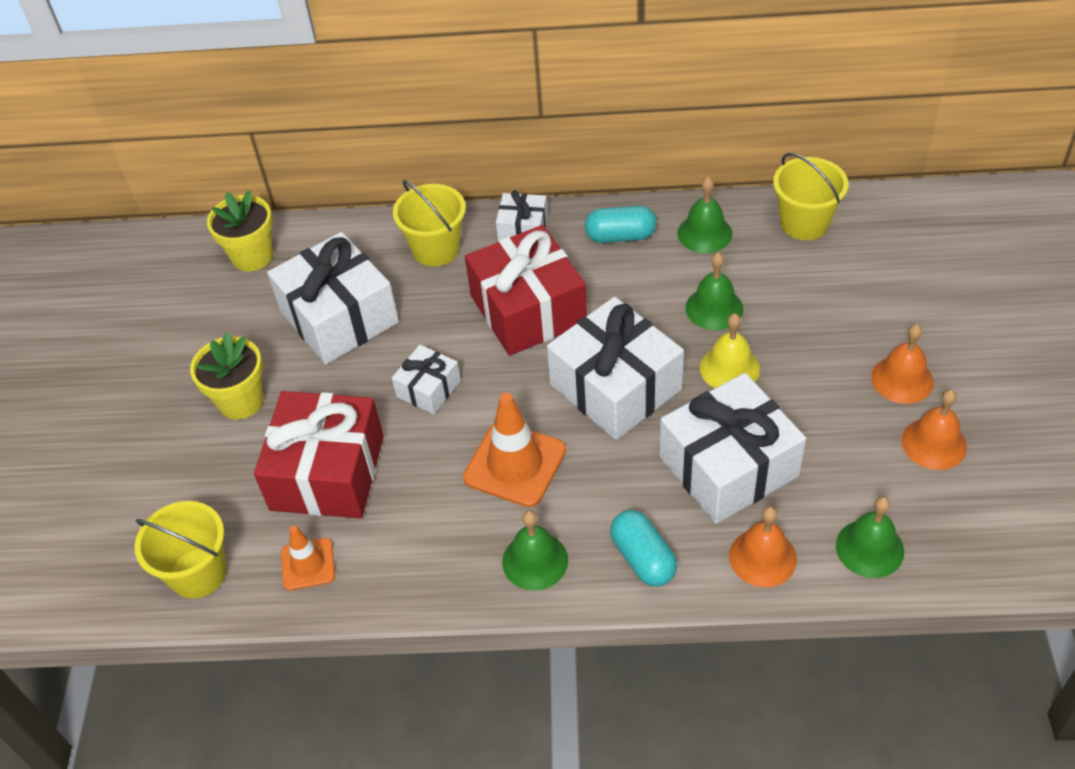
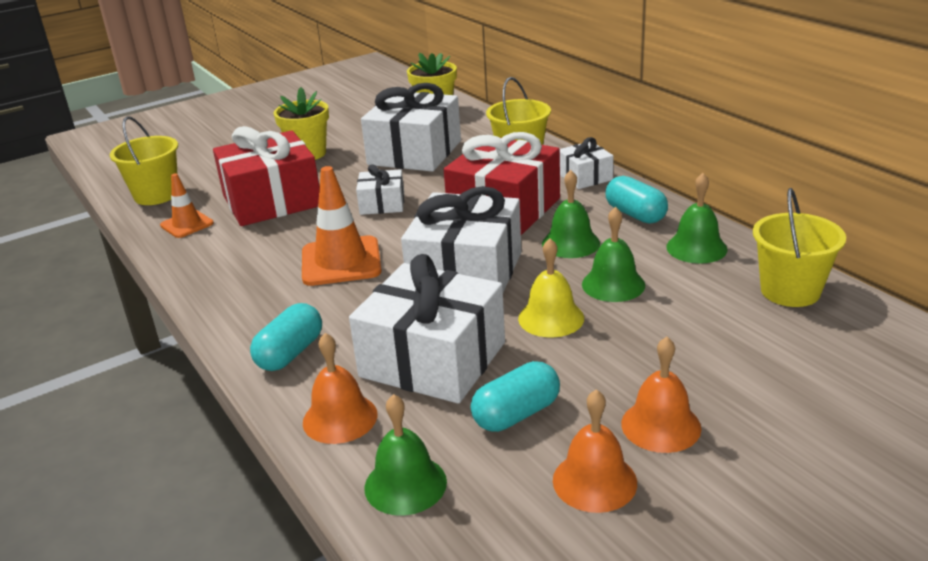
camera: 55 degrees right, 20 degrees down
green bell [502,510,568,591] -> green bell moved to [542,170,600,258]
none -> turquoise capsule [471,361,560,432]

